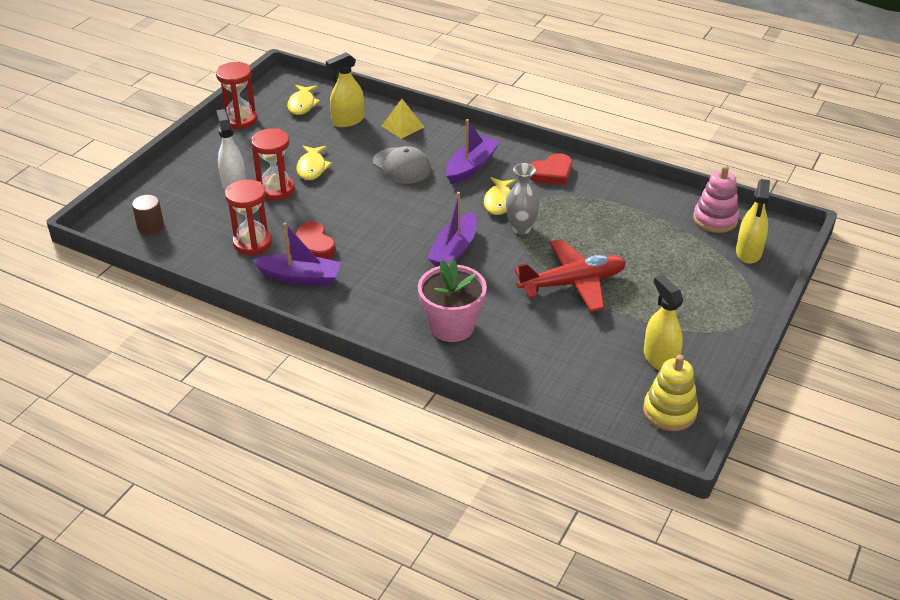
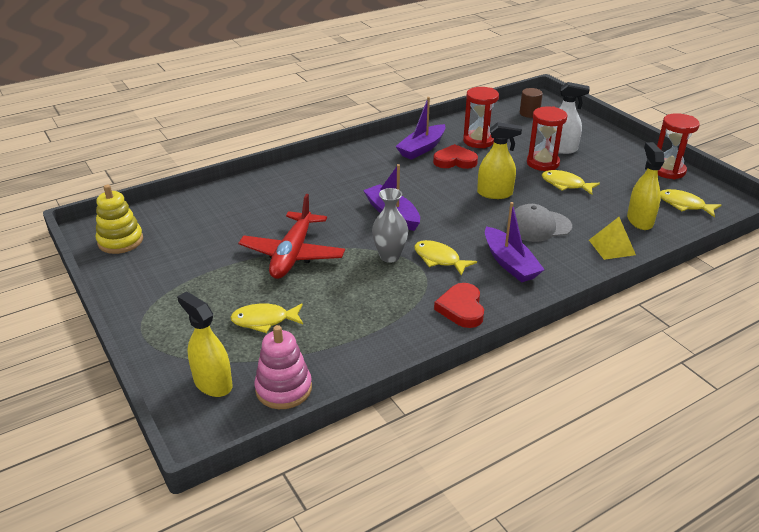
camera: 120 degrees right, 5 degrees down
pink flower pot [418,259,487,342] -> none
yellow spray bottle [644,275,683,371] -> yellow spray bottle moved to [477,122,522,199]
none -> yellow fish [230,303,303,333]

